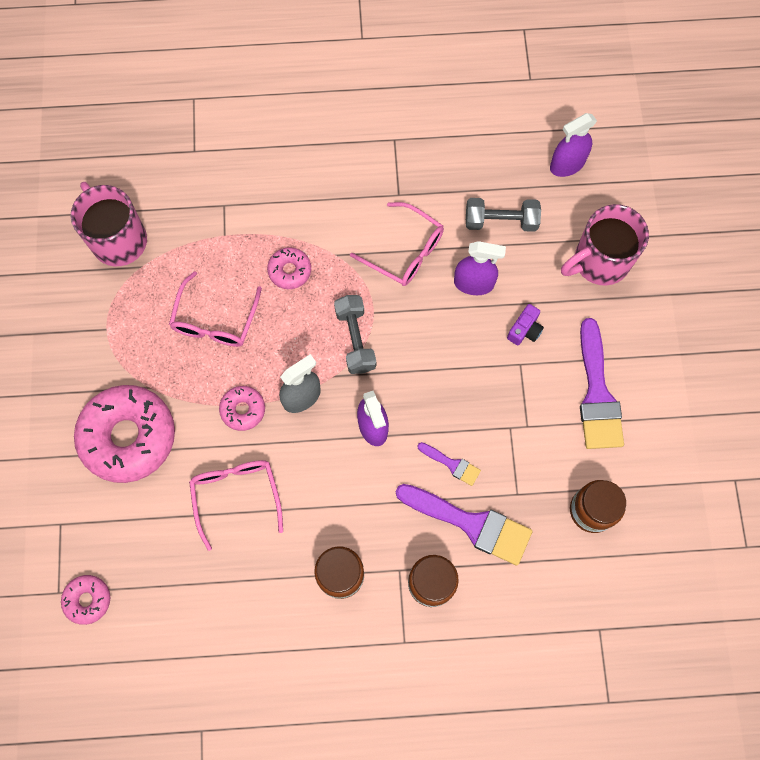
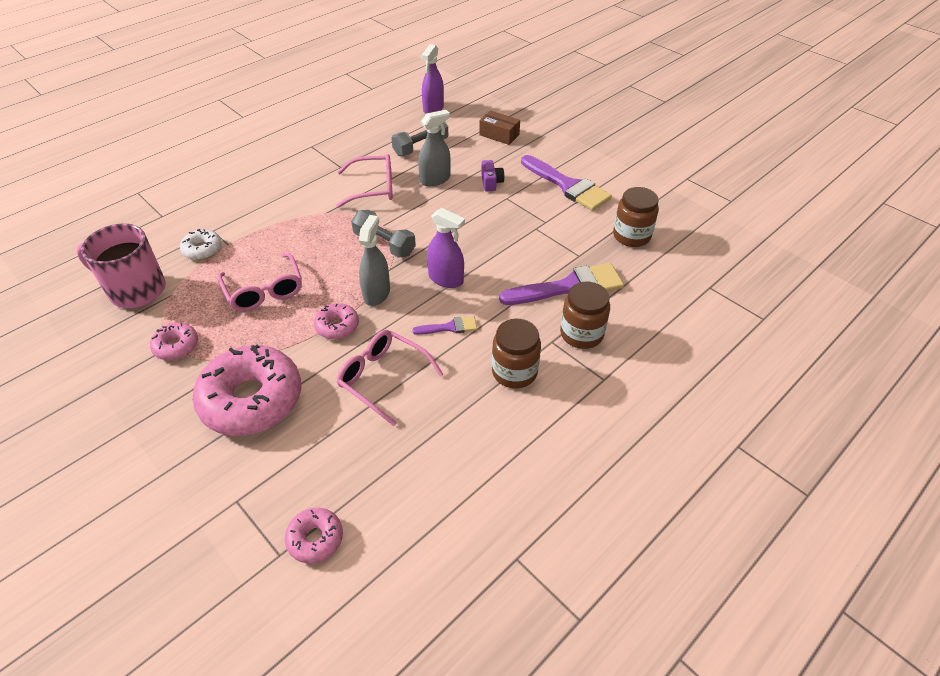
camera: 40 degrees left, 25 degrees down
pink donut [267,247,311,289] -> pink donut moved to [150,323,198,360]
purple brush [418,442,481,486] -> purple brush moved to [412,316,477,335]
purple spray bottle [454,241,506,295] -> grey spray bottle [418,110,451,186]
pink mug [561,204,649,286] -> brown box [479,111,520,145]
none -> white donut [180,229,222,260]

